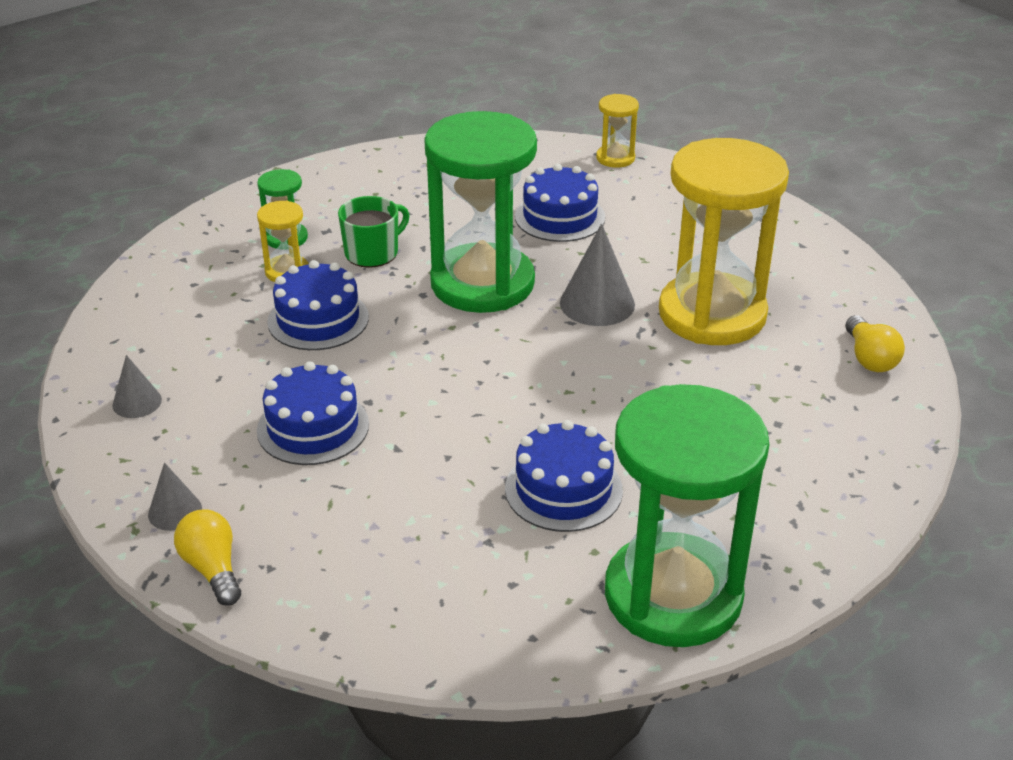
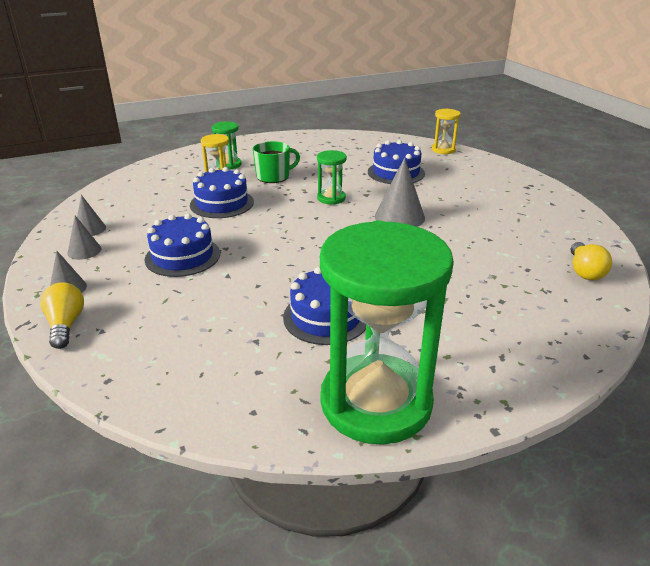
camera: 15 degrees right, 5 degrees down
green hourglass [424,111,537,313] -> green hourglass [317,150,347,205], size x0.43
yellow hourglass [659,138,789,345] -> none
none -> grey cone [67,216,101,260]

